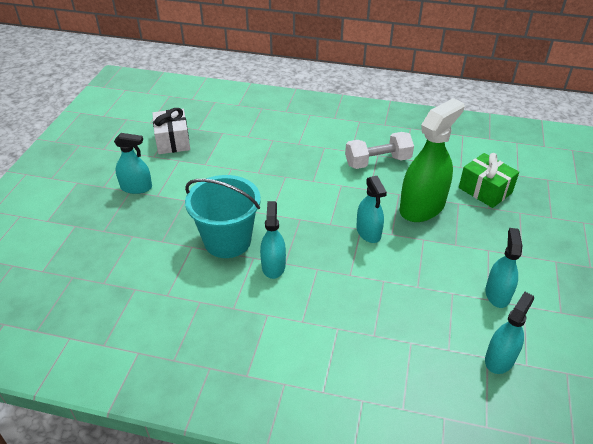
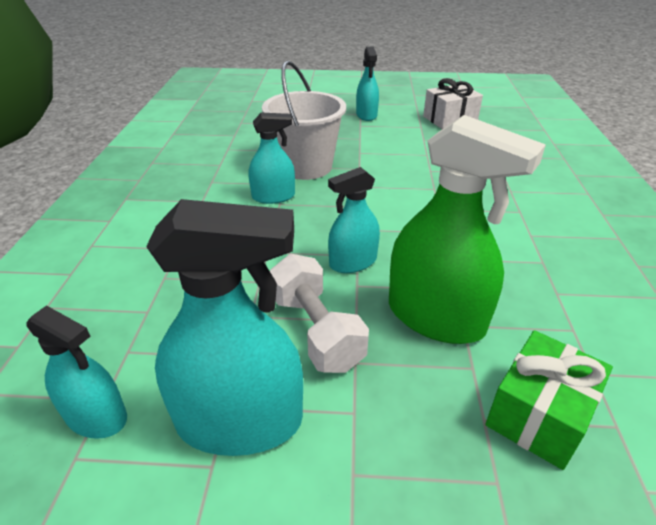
camera: 80 degrees right, 5 degrees down
turquoise bucket [185,175,261,258] -> white bucket [262,60,346,180]
white dumbbell [345,132,414,169] -> white dumbbell moved to [270,254,369,373]
turquoise spray bottle [485,228,522,308] -> turquoise spray bottle [146,199,303,456], size x1.73

